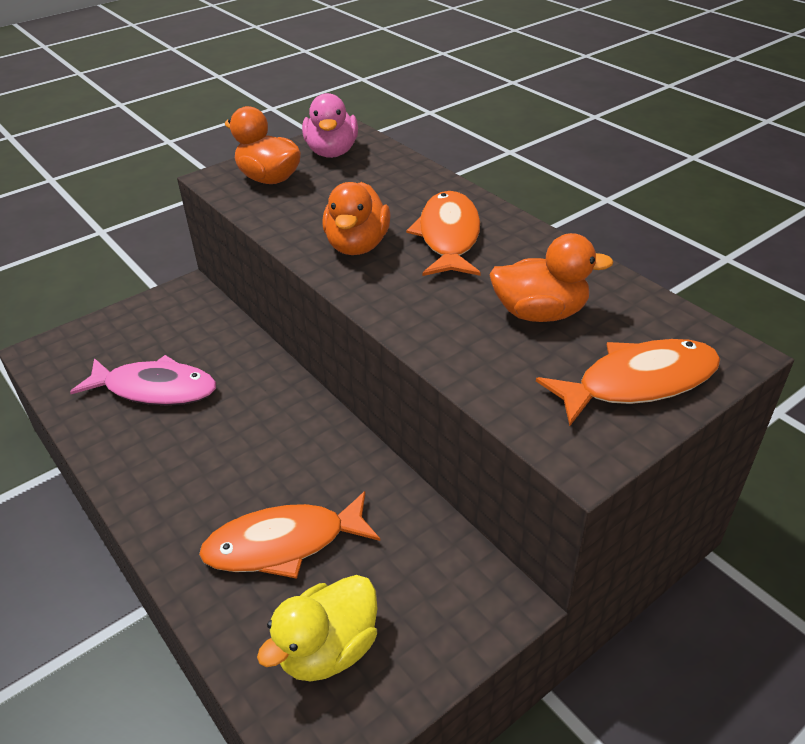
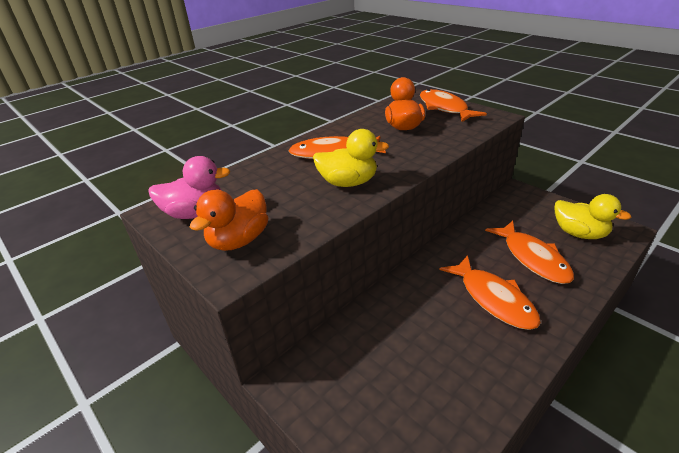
camera: 95 degrees left, 5 degrees down
pink fish [70,355,216,405] -> none
orange duck [322,182,391,255] -> yellow duck [313,129,389,187]
none -> orange fish [440,255,541,330]

